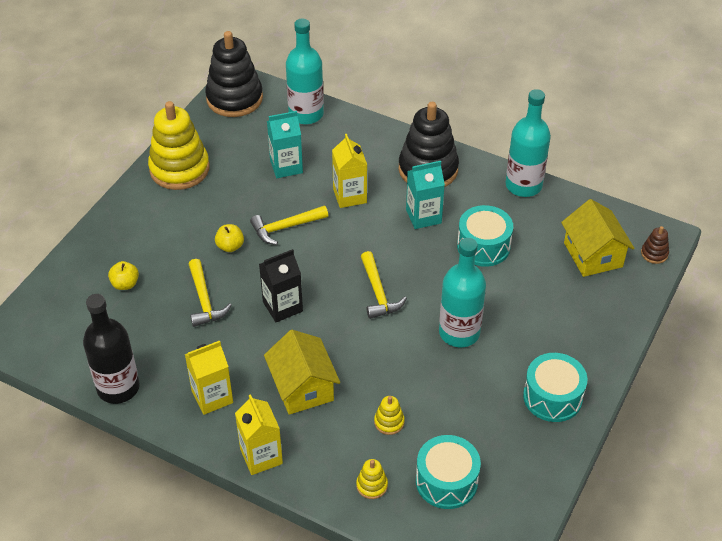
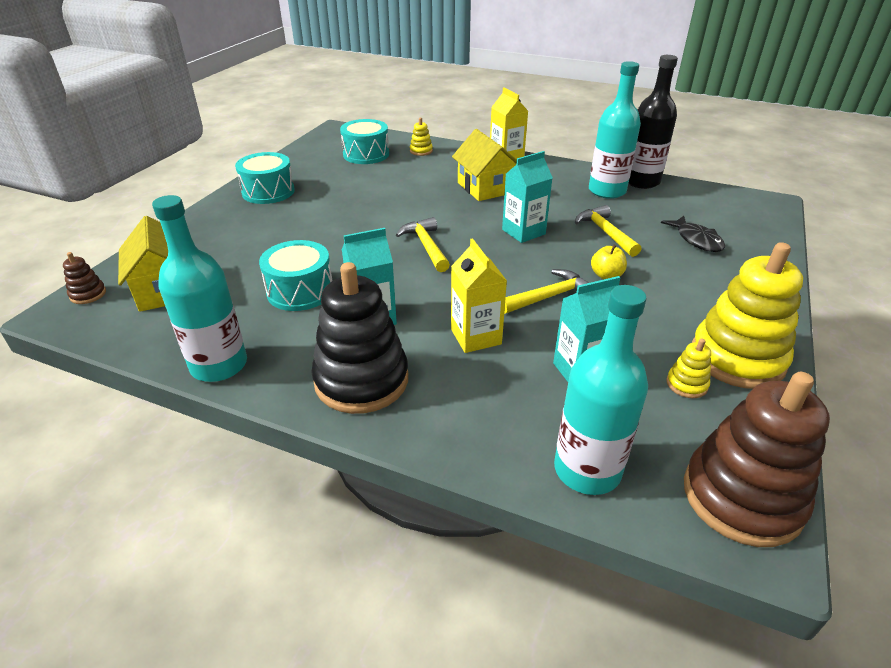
camera: 175 degrees right, 10 degrees down
yellow apple [108,261,139,290] -> black fish [661,216,725,252]
yellow carton [185,341,233,415] -> none
black stacking toy [205,31,263,117] -> brown stacking toy [684,372,830,547]
black carton [259,249,303,322] -> turquoise carton [502,151,553,243]
yellow stacking toy [374,396,405,435] -> yellow stacking toy moved to [666,339,711,398]
turquoise bottle [439,238,486,347] -> turquoise bottle moved to [589,61,641,199]

